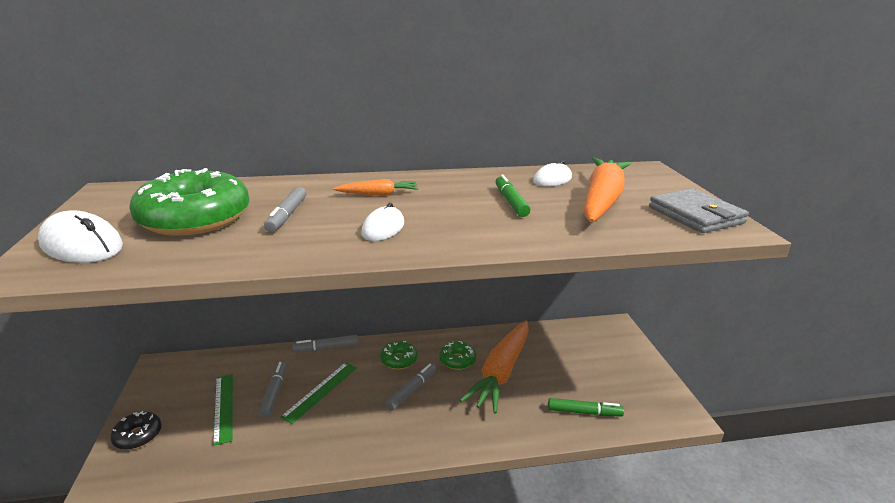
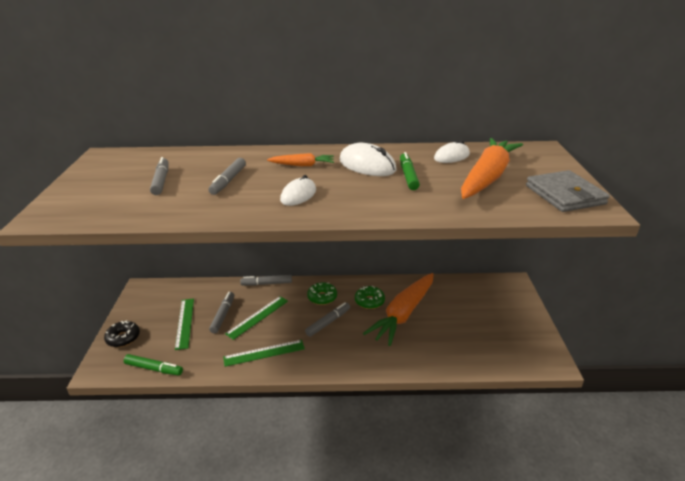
camera: 10 degrees right, 5 degrees up
white mouse [38,210,123,263] -> white mouse moved to [339,143,396,176]
green donut [129,168,250,236] -> grey marker [150,157,169,195]
green marker [548,398,624,416] -> green marker moved to [124,354,183,376]
none -> green ruler [223,340,305,367]

